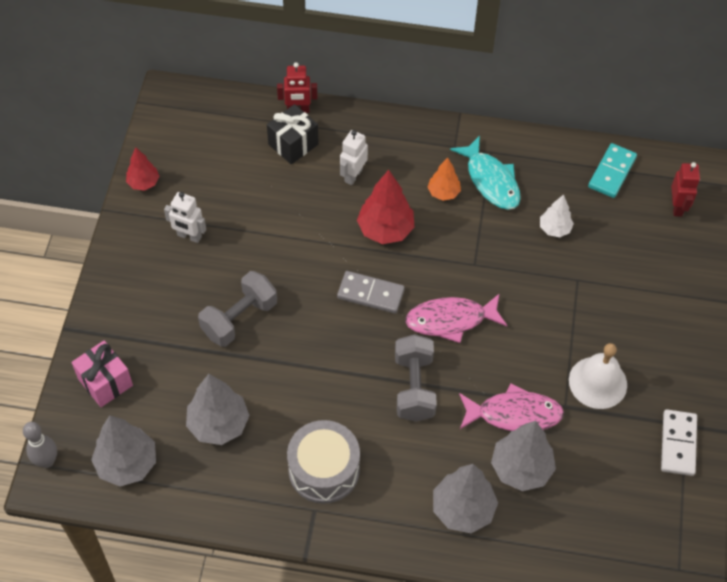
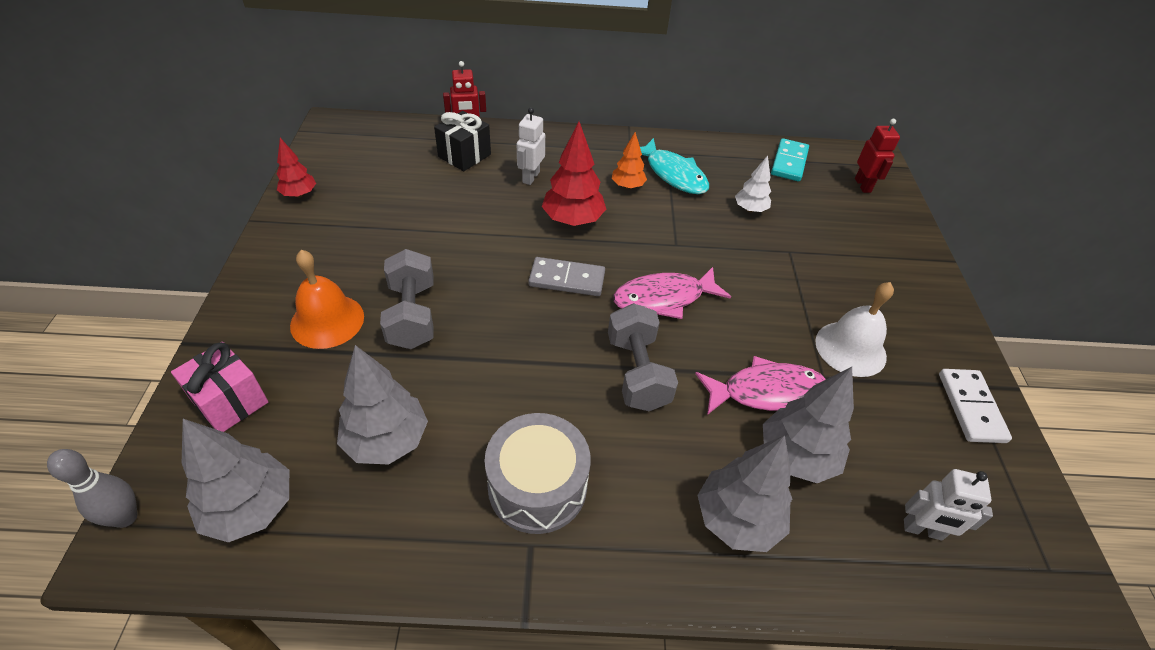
camera: 10 degrees left, 10 degrees down
white robot [164,192,206,243] -> white robot moved to [904,469,993,541]
grey dumbbell [198,271,277,347] -> grey dumbbell turned 45 degrees counterclockwise [380,249,434,349]
none -> orange bell [290,250,364,349]

